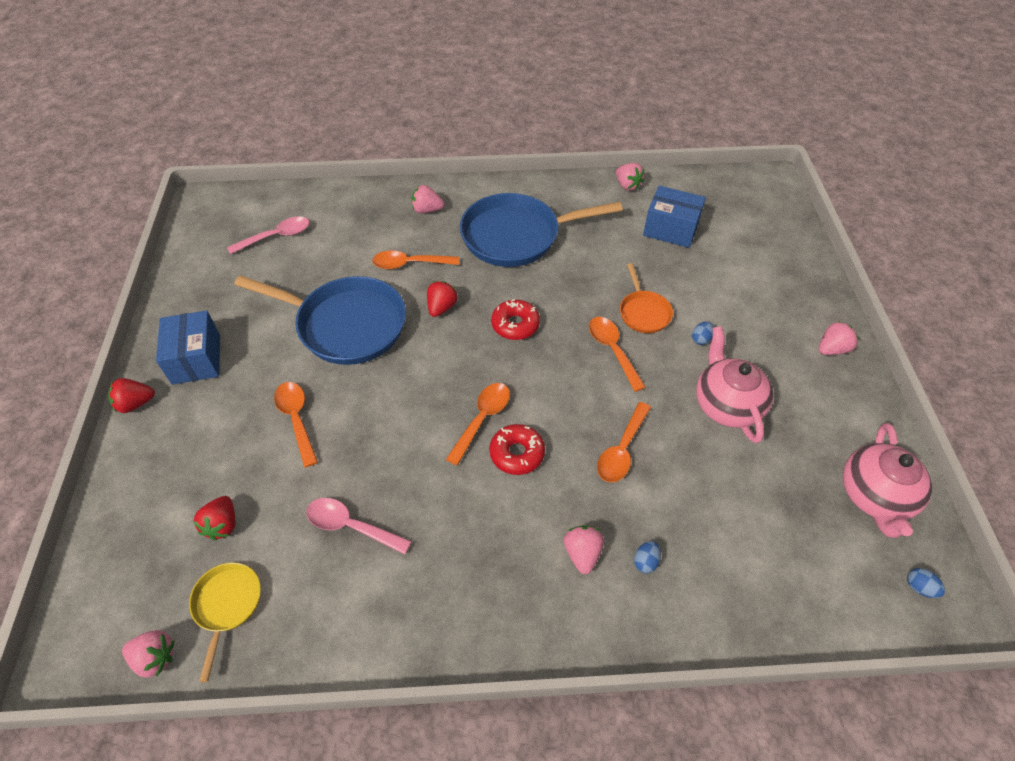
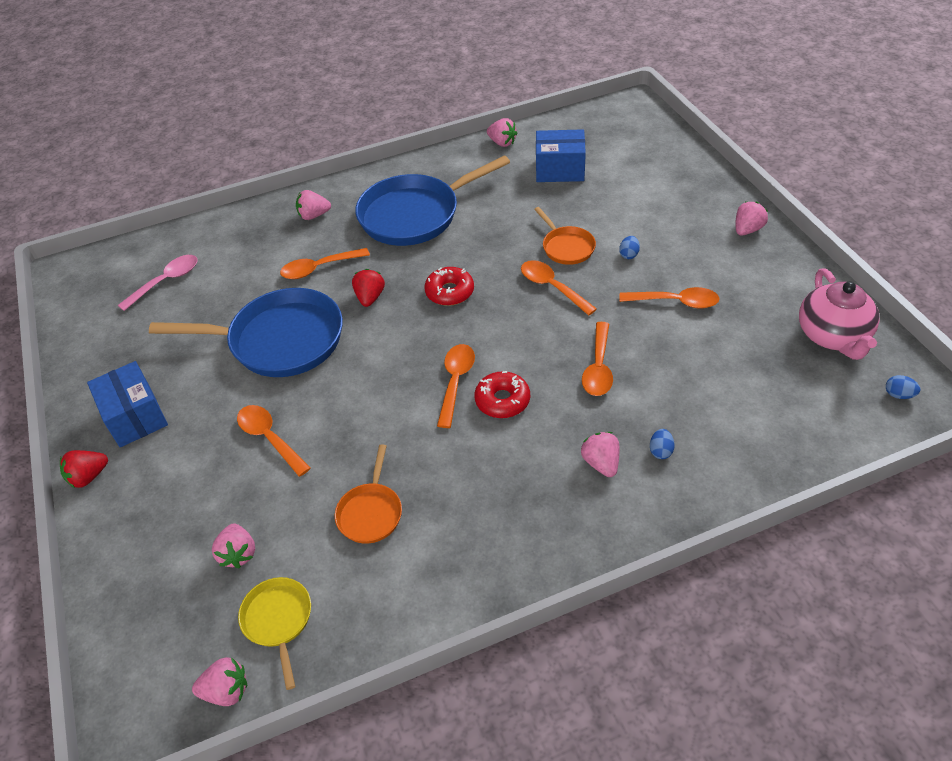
camera: 15 degrees left, 5 degrees down
red strawberry [193,496,235,540] -> pink strawberry [212,523,255,568]
pink spoon [306,498,412,554] -> orange pan [335,444,402,544]
pink teapot [696,326,773,443] -> orange spoon [619,287,720,308]

